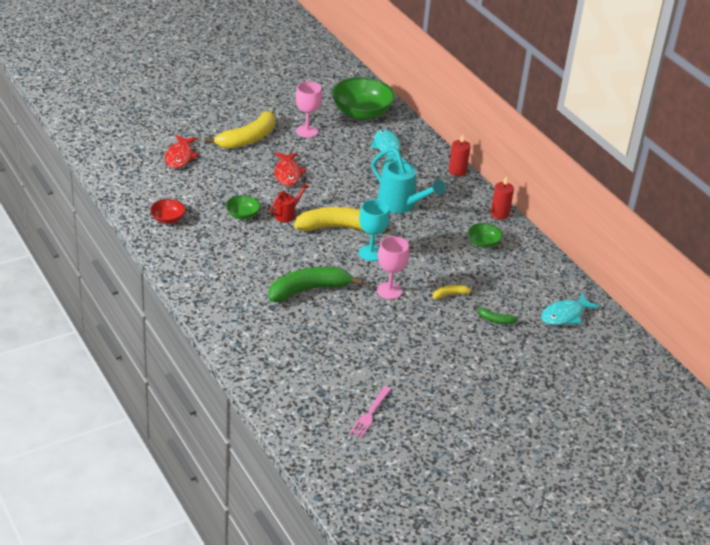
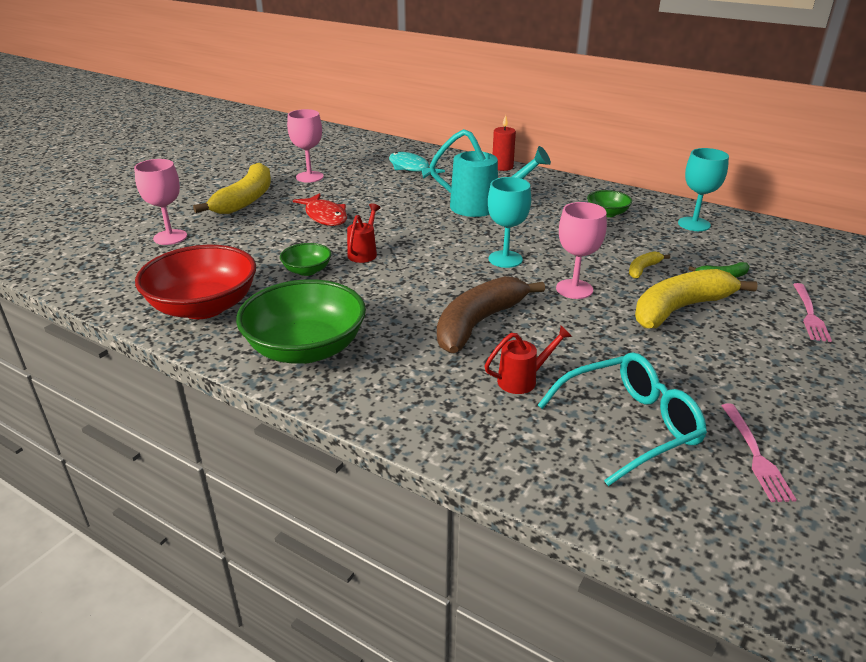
camera: 25 degrees left, 5 degrees down
red bowl [150,199,185,224] -> red bowl [135,245,256,319], size x2.06
red fish [165,135,199,168] -> pink goblet [134,159,187,245]
green banana [269,267,363,302] -> brown banana [437,276,545,353]
yellow banana [294,207,388,234] -> yellow banana moved to [635,269,758,328]
green bowl [332,77,395,120] -> green bowl moved to [236,279,366,364]
red candle [491,176,514,220] -> none
turquoise fish [541,293,599,325] -> none
none -> red watering can [485,326,572,394]
none -> turquoise glasses [538,352,707,486]
none -> turquoise goblet [678,148,729,231]
none -> pink fork [793,283,832,342]

